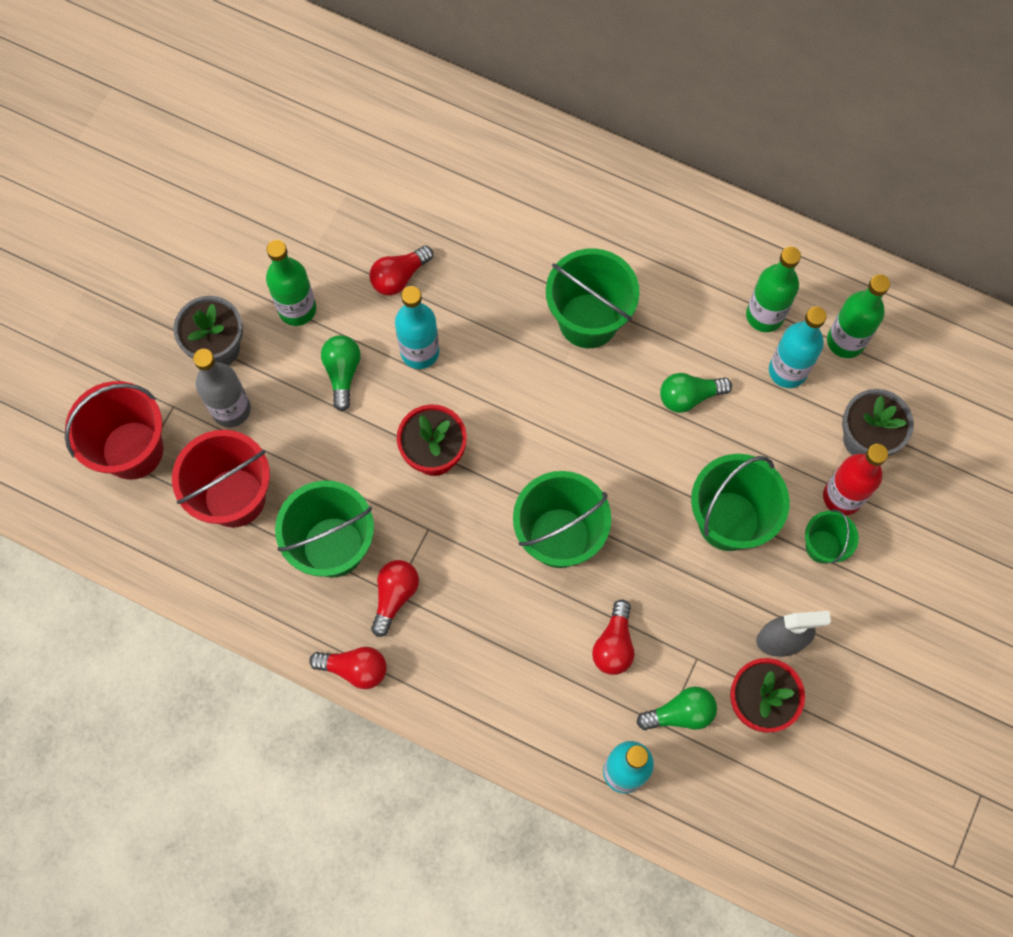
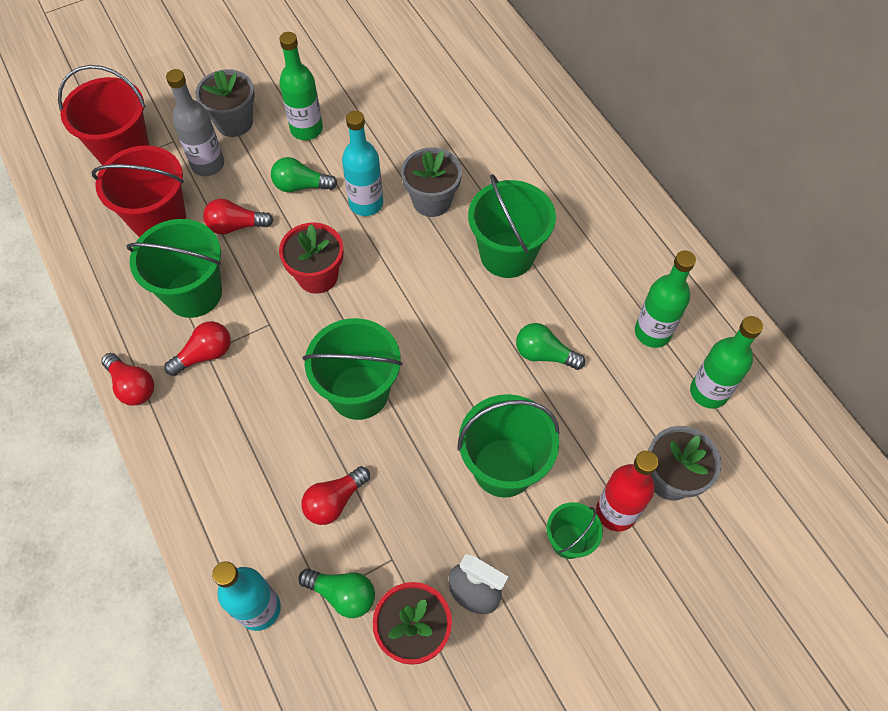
camera: 35 degrees right, 10 degrees down
green light bulb [321,335,361,411] -> green light bulb turned 120 degrees counterclockwise [271,157,337,192]
red light bulb [370,246,433,296] -> red light bulb moved to [203,199,273,235]
turquoise bottle [769,307,827,388] -> none
none -> grey flower pot [401,148,462,217]

